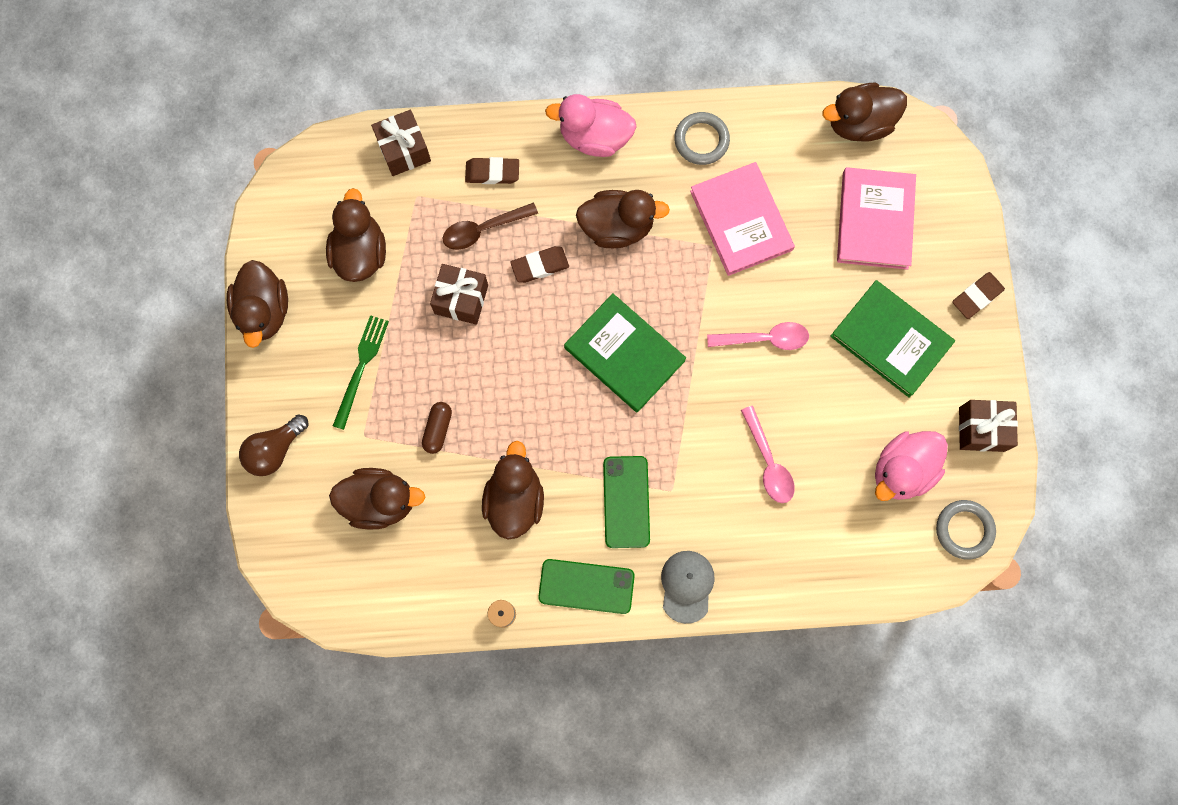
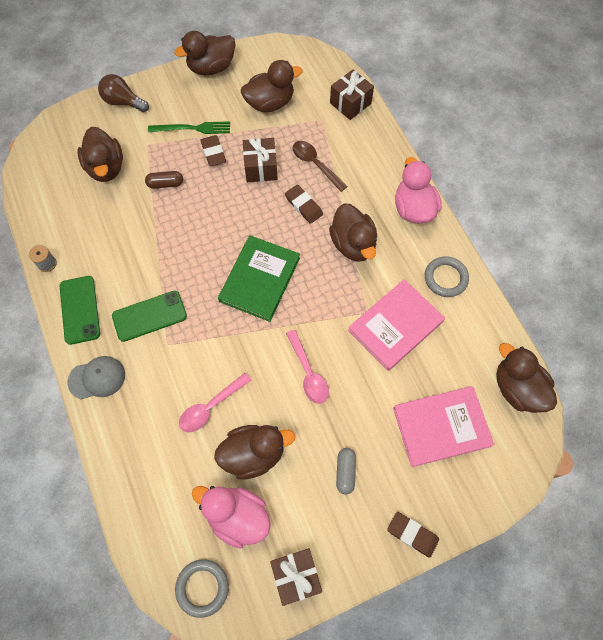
camera: 70 degrees right, 10 degrees down
brown eraser [465,157,519,184] -> brown eraser moved to [200,135,226,166]
brown duck [482,441,544,539] -> brown duck moved to [214,425,295,479]
green book [830,280,955,398] -> grey capsule [336,448,356,494]

